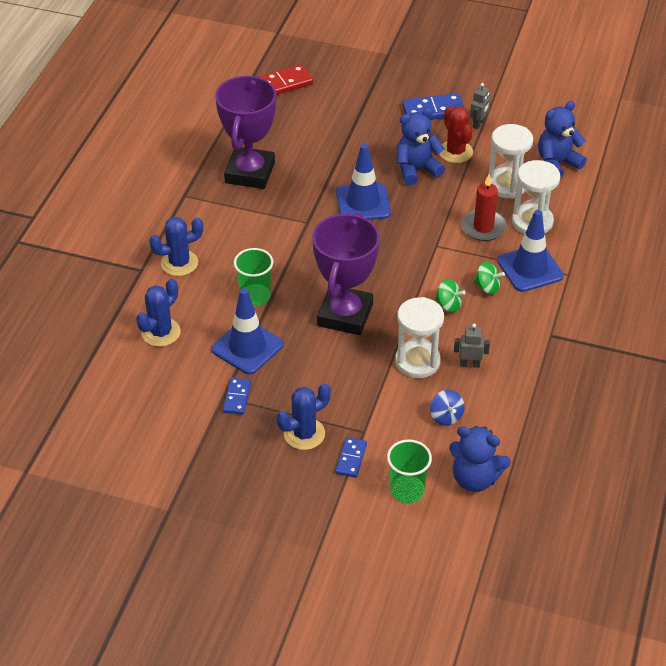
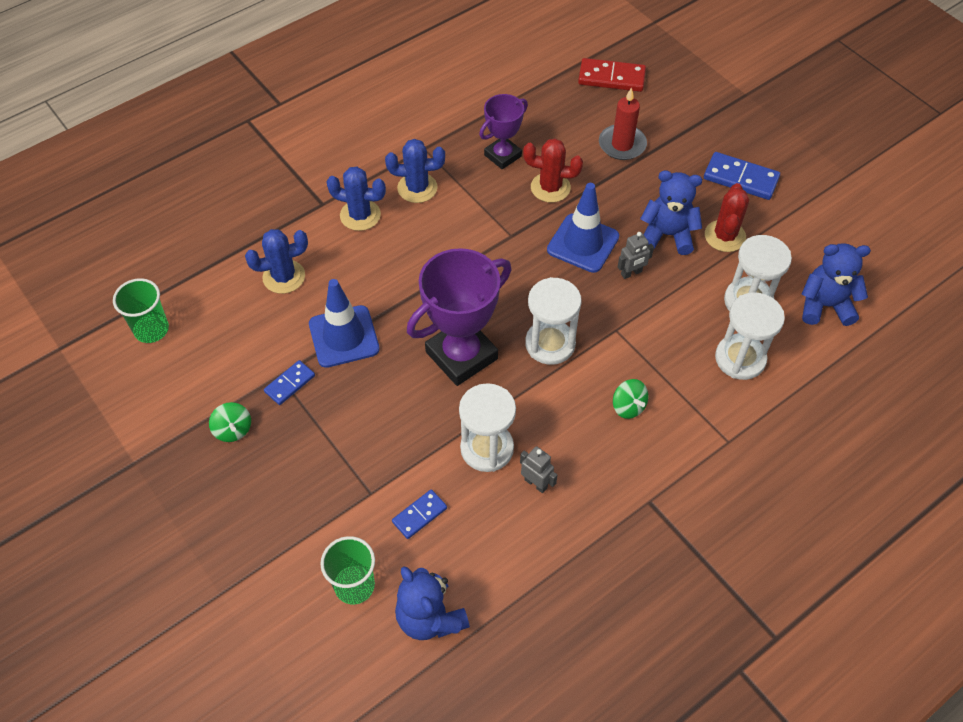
camera: 35 degrees right, 10 degrees up
purple trophy [215,75,276,189] -> purple trophy [479,94,528,170], size x0.59
green cup [234,248,273,306] -> green cup moved to [113,278,169,343]
blue cactus [277,383,331,450] -> blue cactus moved to [385,139,445,203]
blue domino [335,437,367,478] -> blue domino moved to [392,489,447,539]
blue spinning top [430,390,465,426] -> none
green spinning top [435,279,465,313] -> green spinning top moved to [209,402,251,442]
red candle [461,174,507,241] -> red candle moved to [599,87,647,160]
grey robot [470,83,490,129] -> grey robot moved to [618,232,654,279]
blue traffic cone [497,210,564,292] -> none
none -> red cactus [523,138,583,203]
none -> white hourglass [525,277,582,365]

